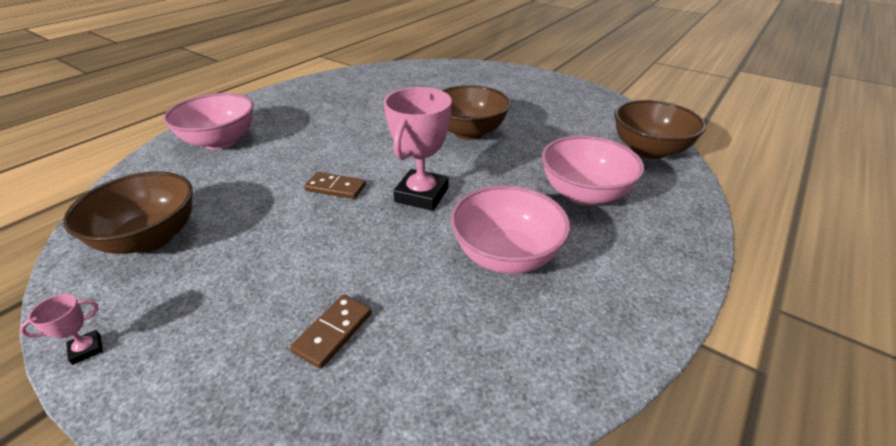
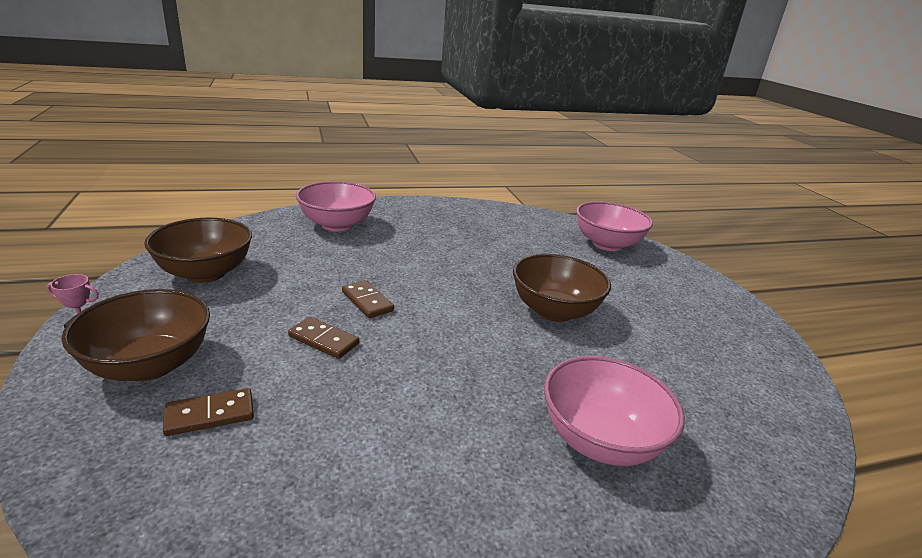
camera: 35 degrees right, 10 degrees down
pink trophy [384,87,452,211] -> none
pink bowl [451,185,570,274] -> pink bowl moved to [576,201,653,251]
brown bowl [614,100,706,159] -> brown bowl moved to [61,289,210,381]
none -> brown domino [288,317,359,359]

